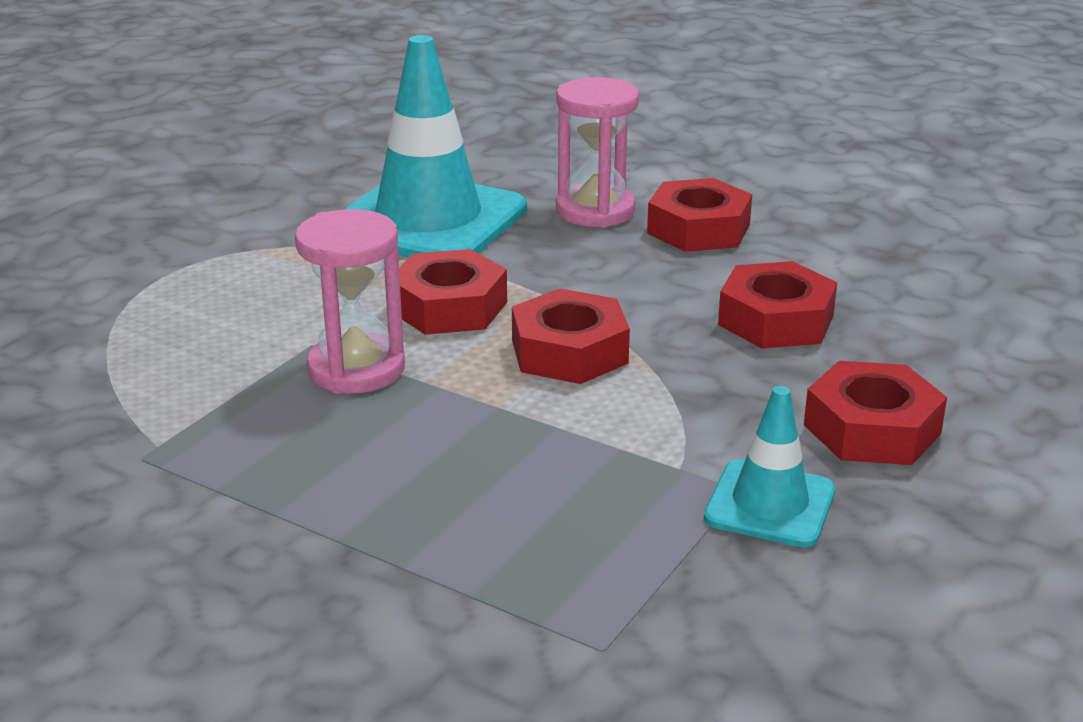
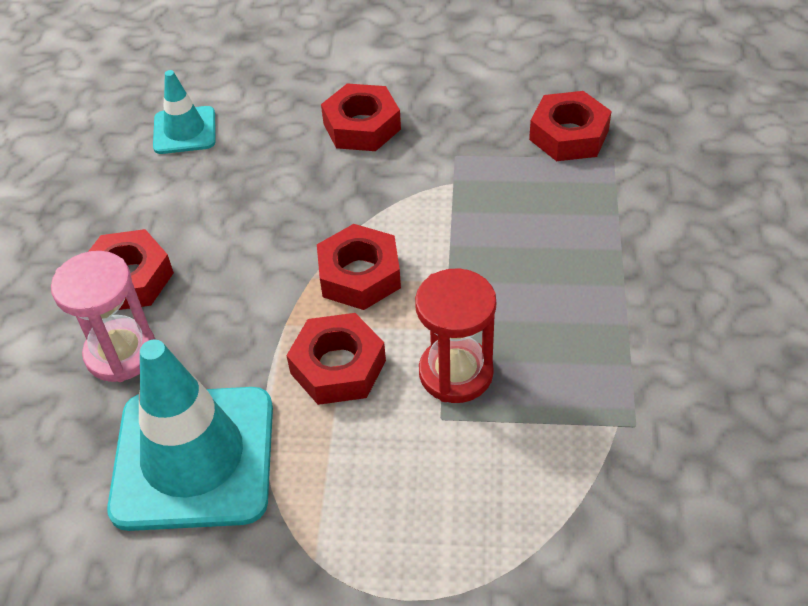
camera: 115 degrees left, 20 degrees up
pink hourglass [295,209,405,393] -> red hourglass [415,269,496,403]
turquoise traffic cone [704,386,835,547] -> turquoise traffic cone moved to [153,70,216,154]
red nut [718,261,837,348] -> red nut moved to [529,91,612,161]

